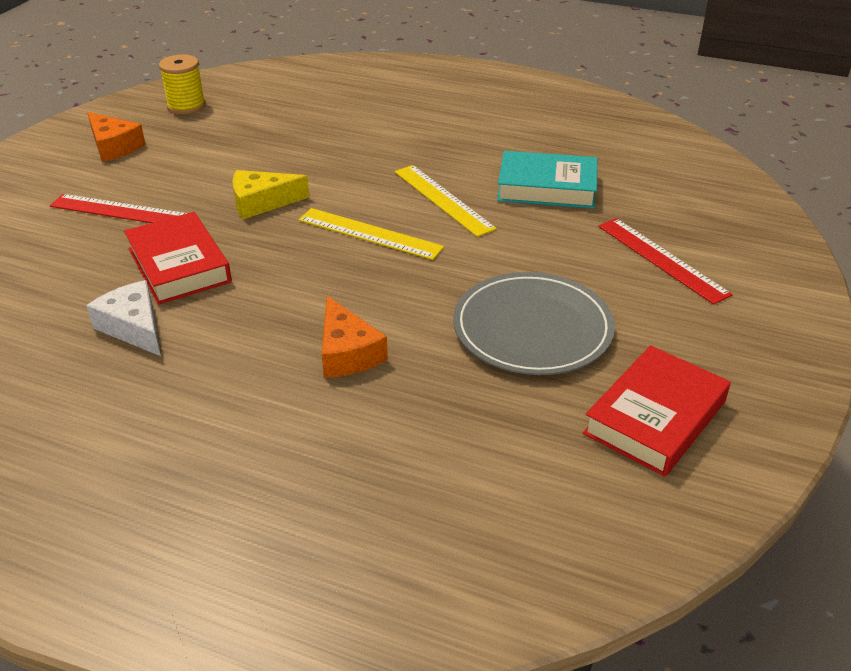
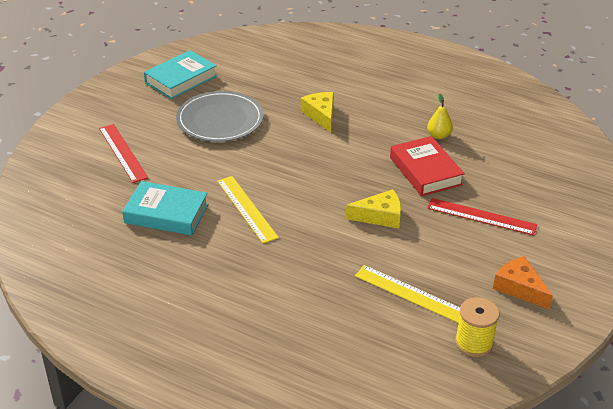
camera: 175 degrees left, 0 degrees up
white cheese [86,280,161,356] -> yellow pear [427,94,453,139]
yellow ruler [298,208,444,260] -> yellow ruler moved to [355,265,460,323]
orange cheese [322,296,388,378] -> yellow cheese [301,92,334,133]
red book [583,345,731,477] -> turquoise book [144,50,217,99]

